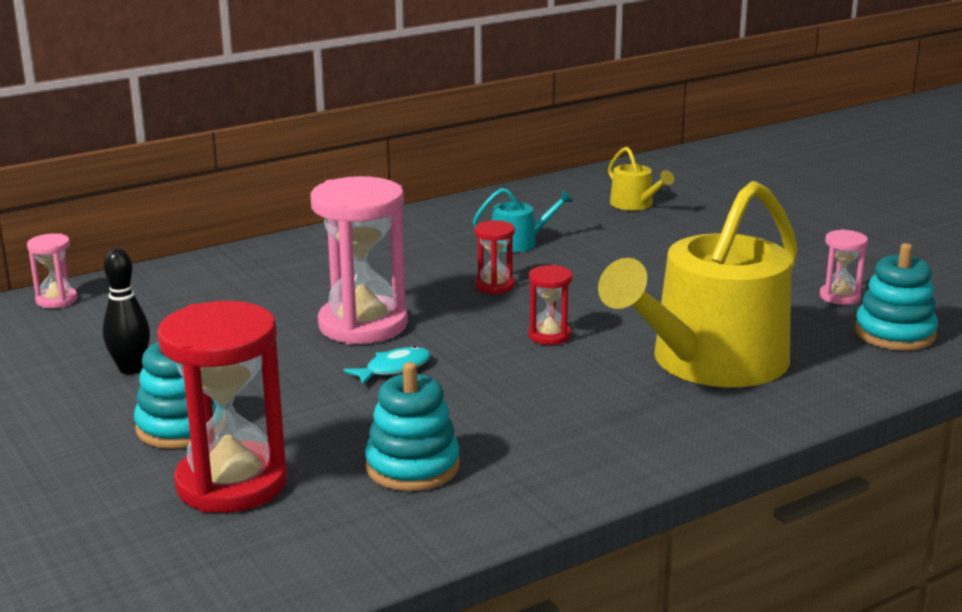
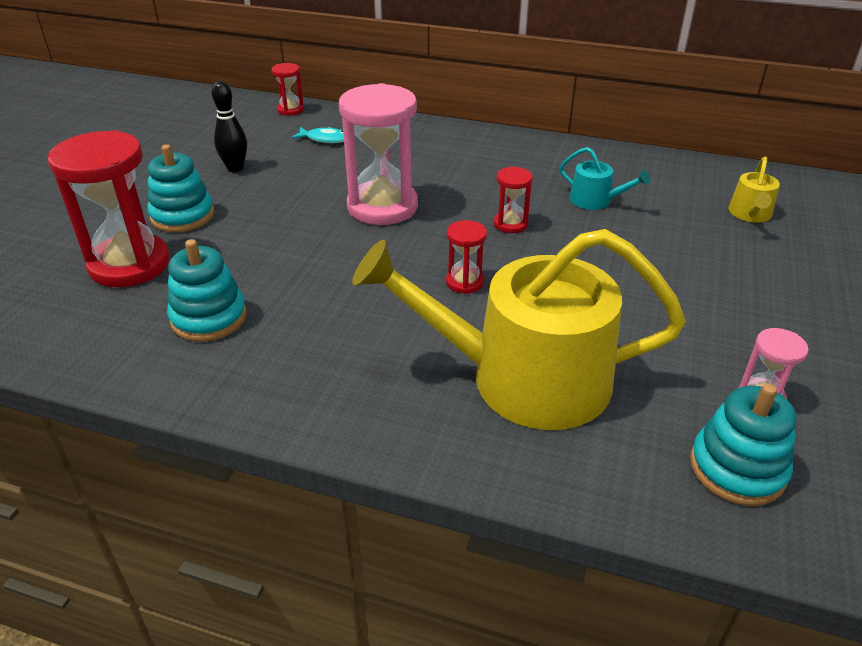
camera: 50 degrees right, 15 degrees up
pink hourglass [27,233,77,308] -> red hourglass [271,63,304,116]
turquoise fish [343,346,431,385] -> turquoise fish moved to [291,127,344,143]

